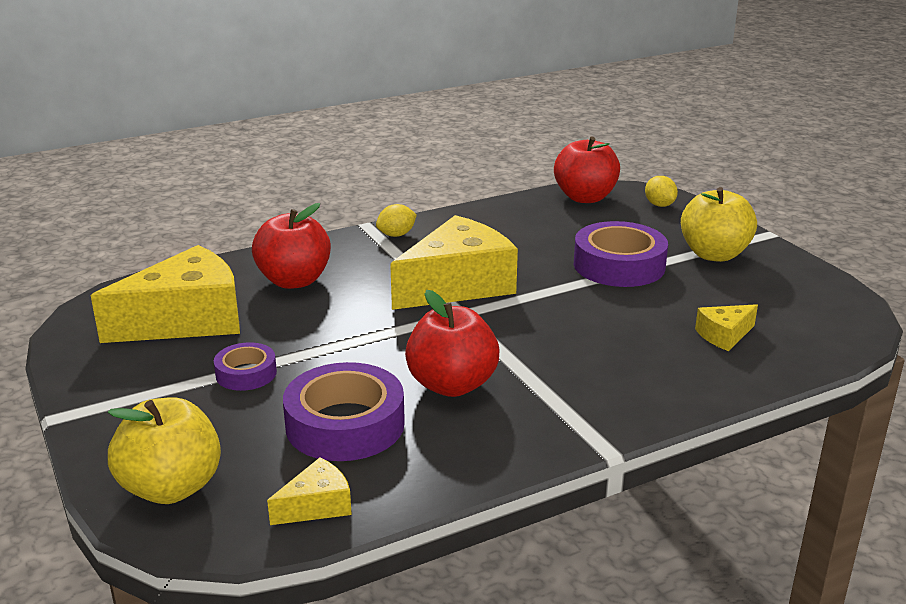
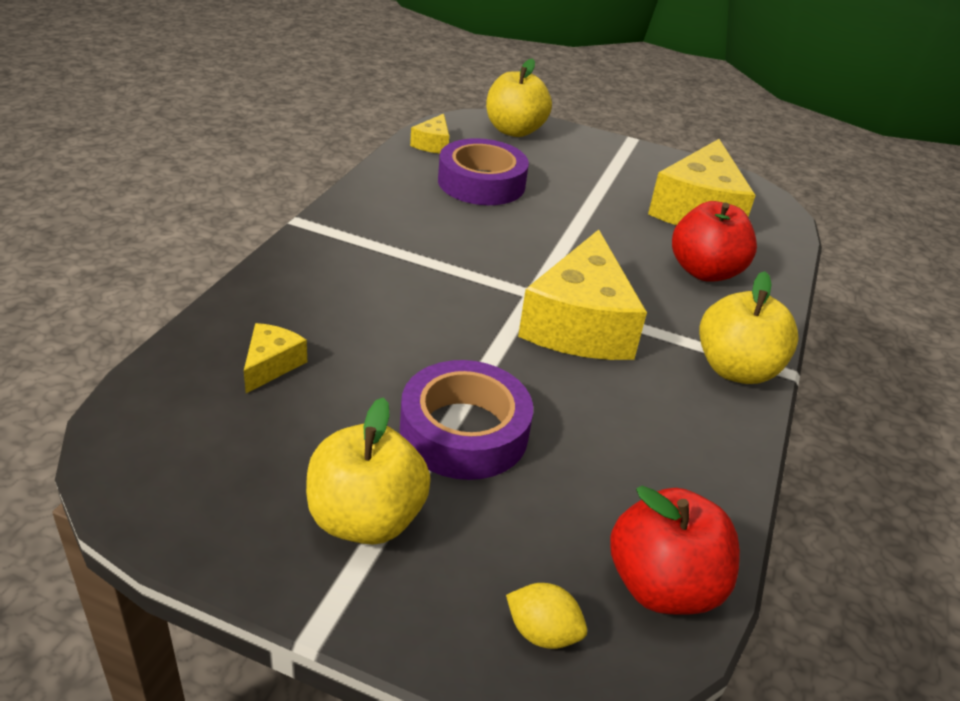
camera: 135 degrees right, 10 degrees up
purple tape [214,342,277,391] -> none
yellow lemon [376,204,417,237] -> yellow apple [699,271,799,384]
red apple [405,290,499,397] -> none

